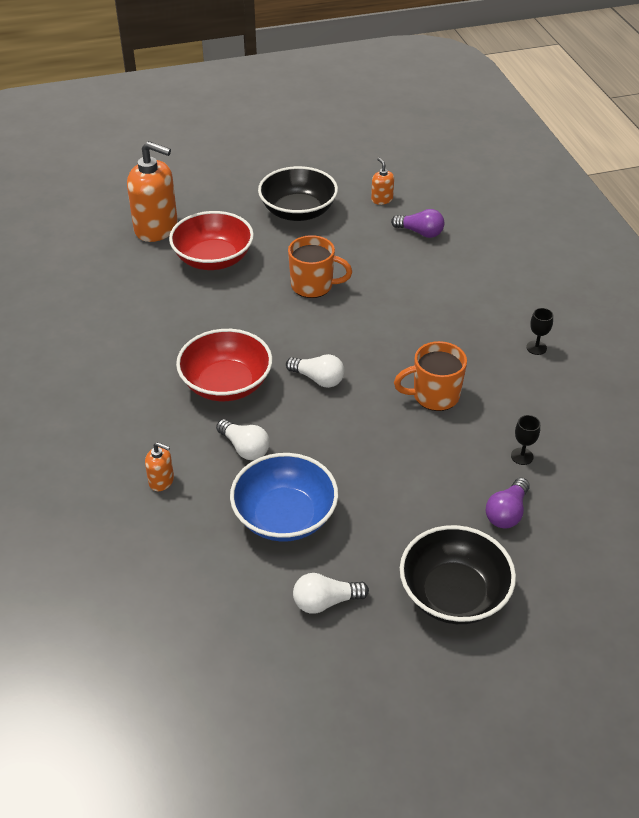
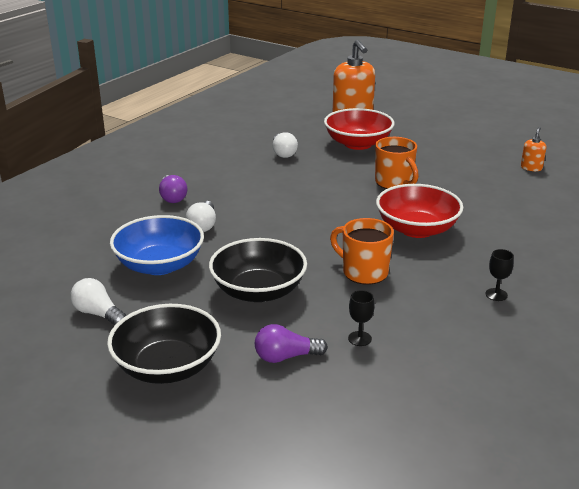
camera: 50 degrees right, 15 degrees down
orange soap dispenser [145,442,174,491] -> none
red bowl [176,329,272,401] -> red bowl moved to [376,184,464,238]
black bowl [258,166,338,221] -> black bowl moved to [209,238,307,302]
white light bulb [286,354,344,388] -> white light bulb moved to [273,132,298,158]
purple light bulb [391,209,444,238] -> purple light bulb moved to [159,175,187,203]

